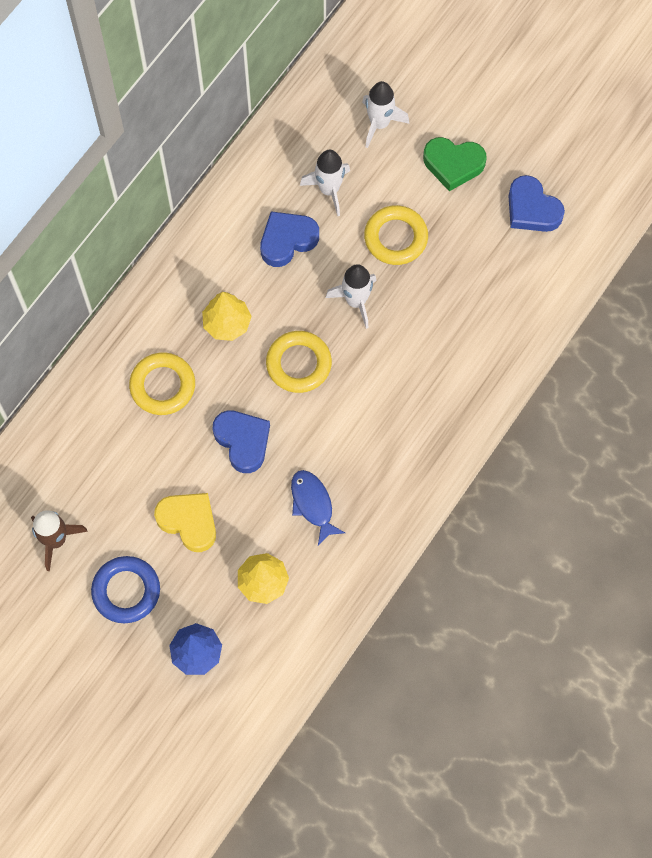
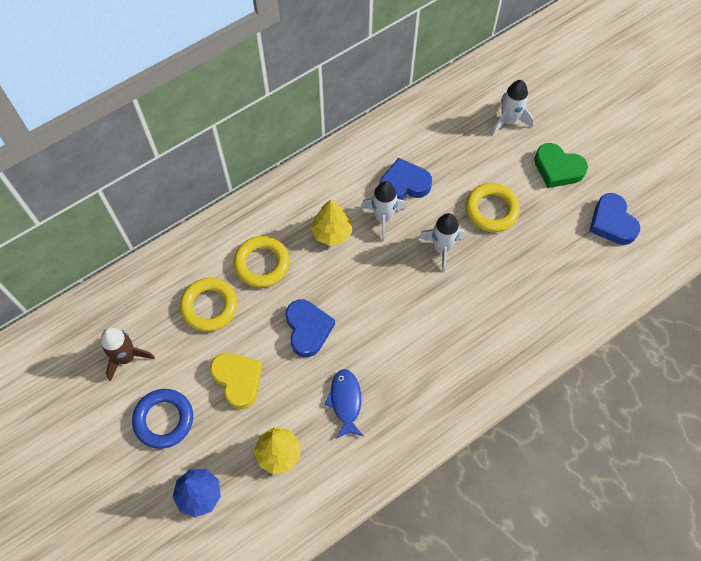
camera: 20 degrees right, 5 degrees down
yellow ring [266,331,332,393] -> yellow ring moved to [180,278,237,332]
white rocket [300,150,350,216] -> white rocket moved to [361,181,406,241]

